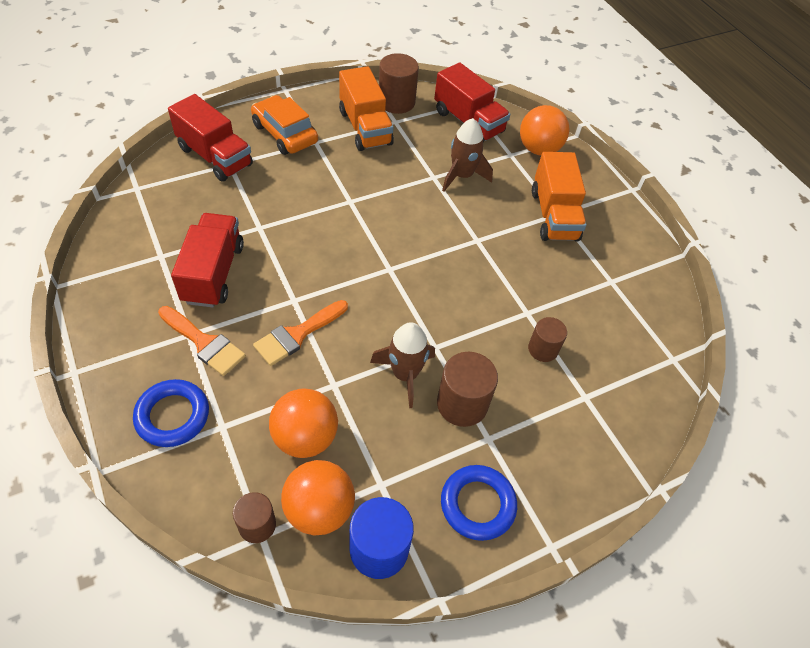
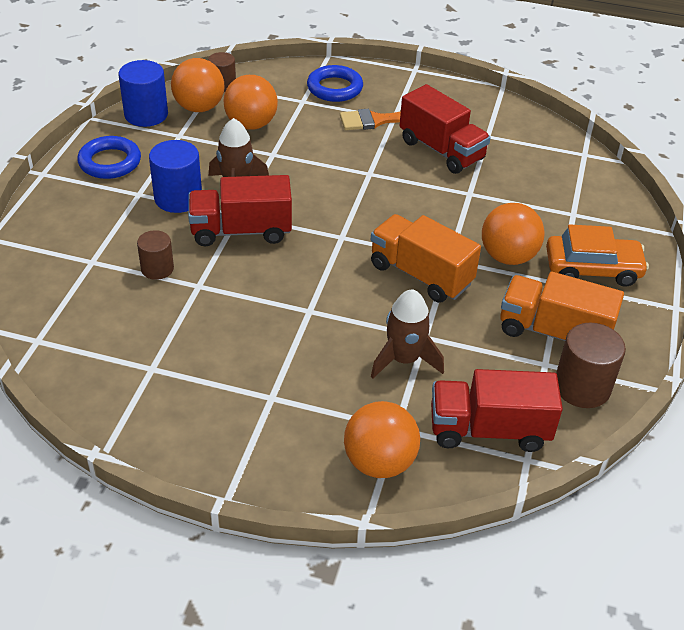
camera: 135 degrees right, 10 degrees down
red truck [168,94,253,182] -> red truck moved to [188,175,292,246]
orange brush [253,300,348,366] -> none
brown cylinder [437,352,498,427] -> blue cylinder [149,140,202,213]
orange truck [532,152,586,241] -> orange truck moved to [371,214,481,303]
none -> orange ball [482,203,545,265]

